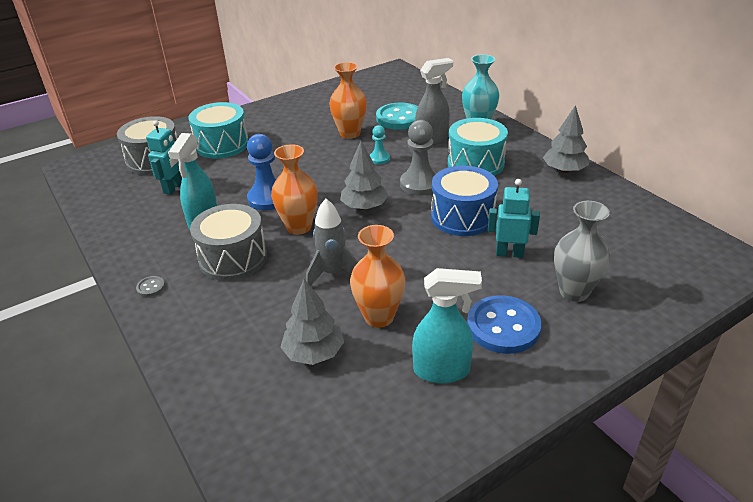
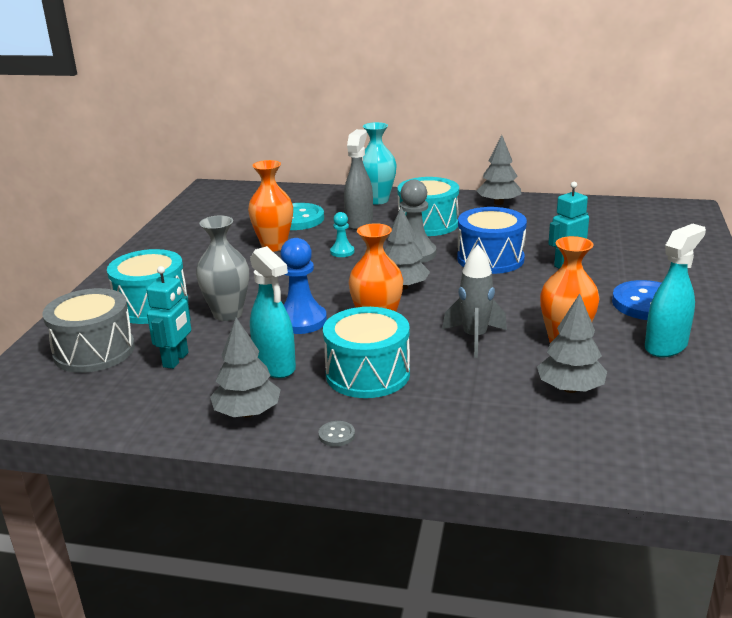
camera: 45 degrees left, 10 degrees down
turquoise robot [146,120,182,195] -> turquoise robot turned 45 degrees clockwise [146,266,191,369]
grey drum [190,204,267,281] -> turquoise drum [323,307,410,398]
grey vase [554,201,610,302] -> grey vase moved to [196,215,249,321]
none -> grey tree [210,318,281,418]

